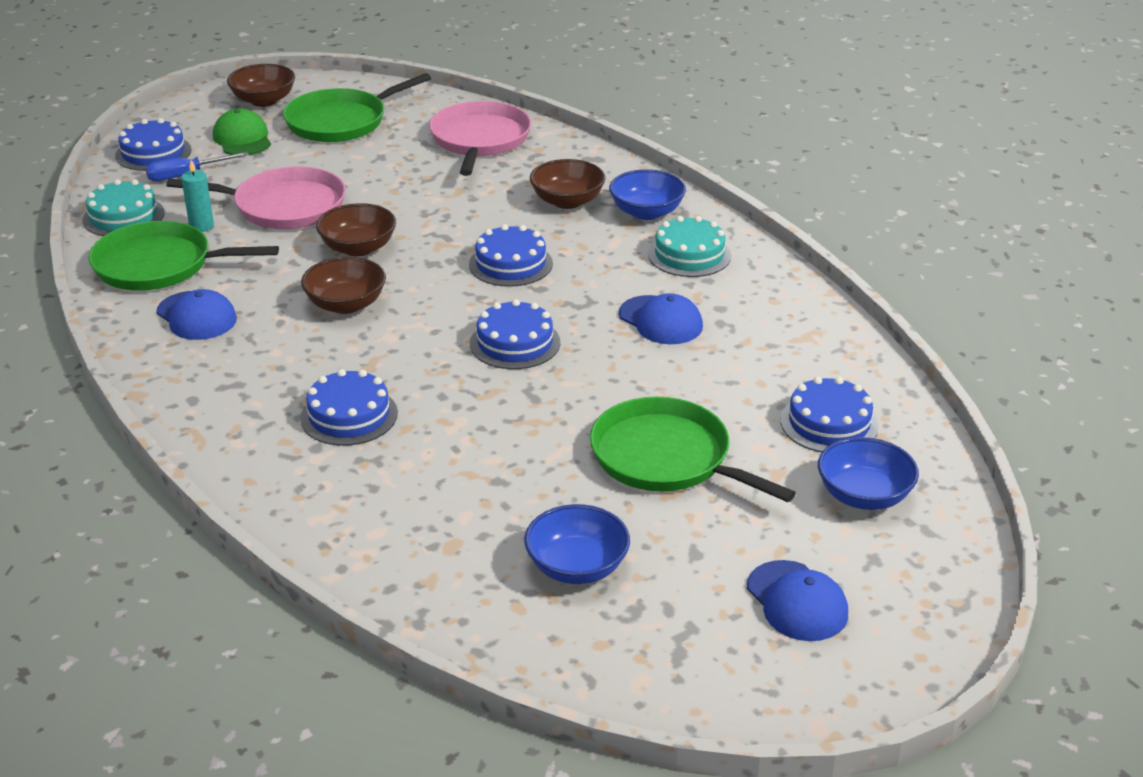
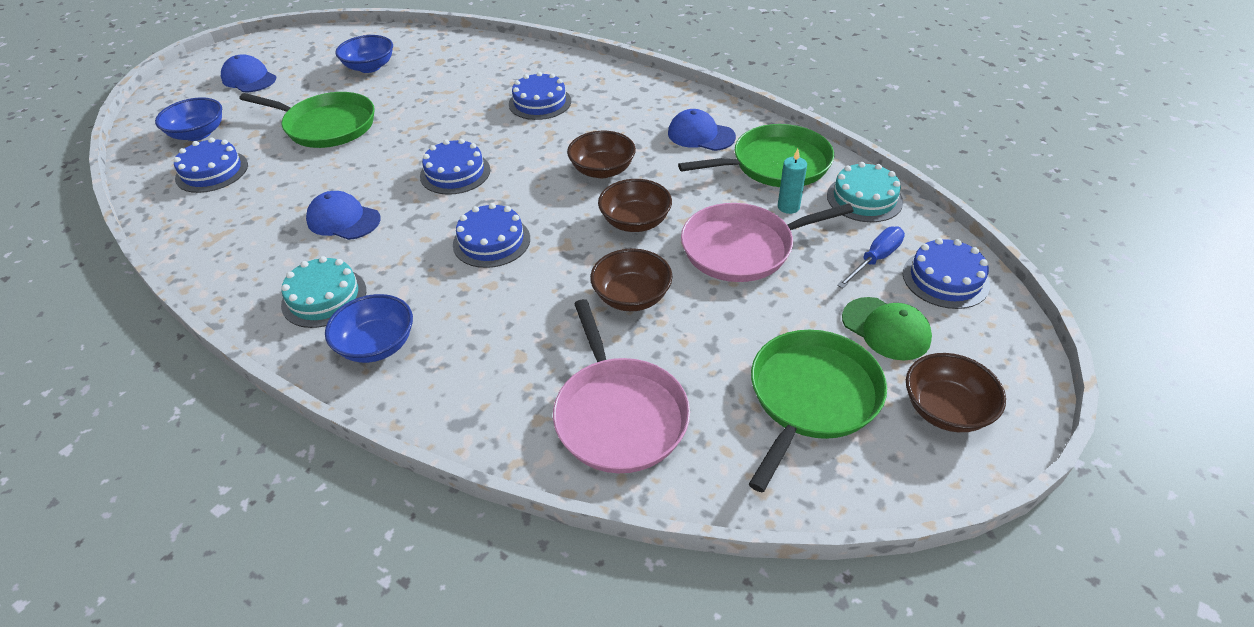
camera: 160 degrees right, 10 degrees up
brown bowl [530,159,606,209] -> brown bowl moved to [590,248,672,311]

